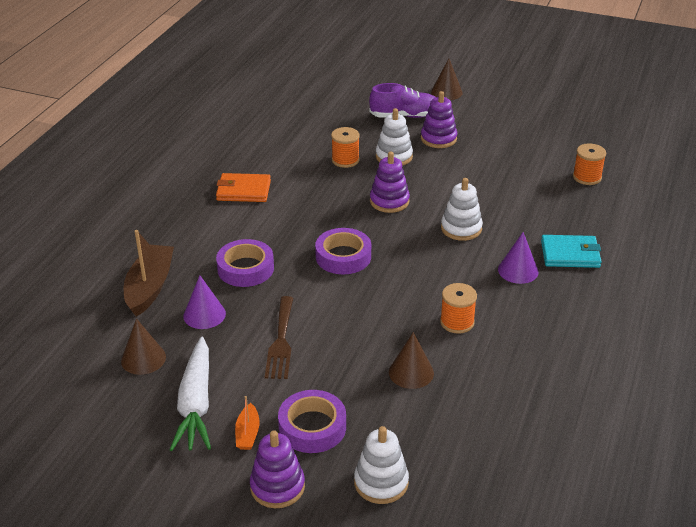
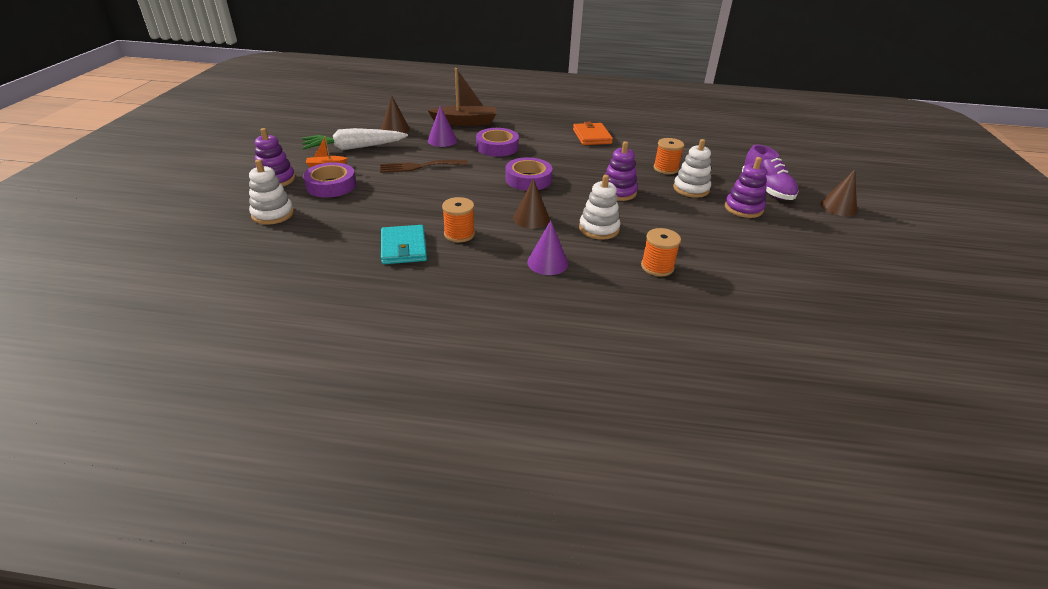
camera: 75 degrees right, 0 degrees up
brown cone [389,332,434,389] -> brown cone moved to [513,178,550,229]
turquoise wallet [541,235,602,268] -> turquoise wallet moved to [381,225,427,264]
orange spool [573,143,606,185] -> orange spool moved to [641,228,681,276]

